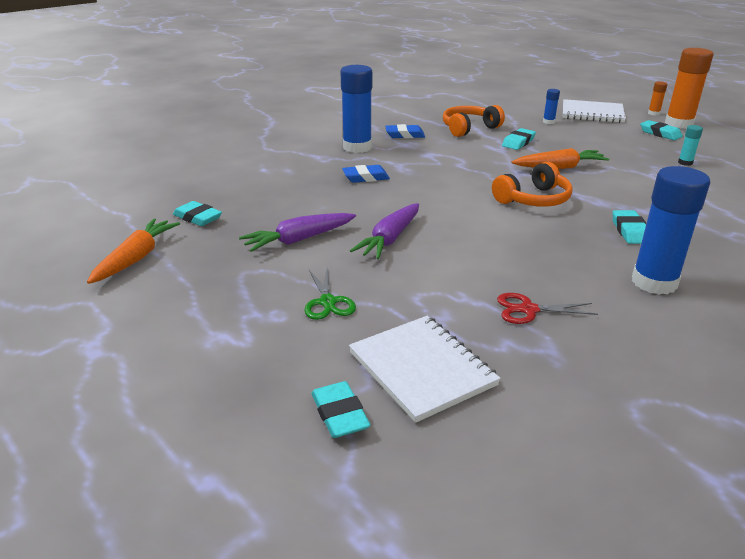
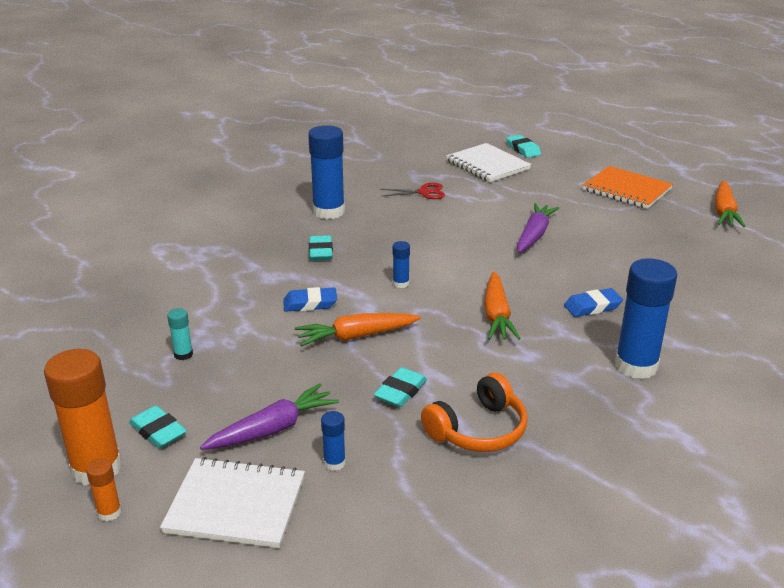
camera: 175 degrees right, 0 degrees up
turquoise eraser [173,201,222,226] -> none
purple carrot [239,213,356,252] -> purple carrot moved to [200,383,339,450]
green scissors [304,267,356,320] -> none
blue eraser [386,124,425,138] -> blue eraser moved to [283,287,337,312]
orange headphones [492,162,573,207] -> blue glue stick [393,241,410,288]
none -> orange carrot [484,272,521,340]
none -> orange notebook [583,166,673,209]

